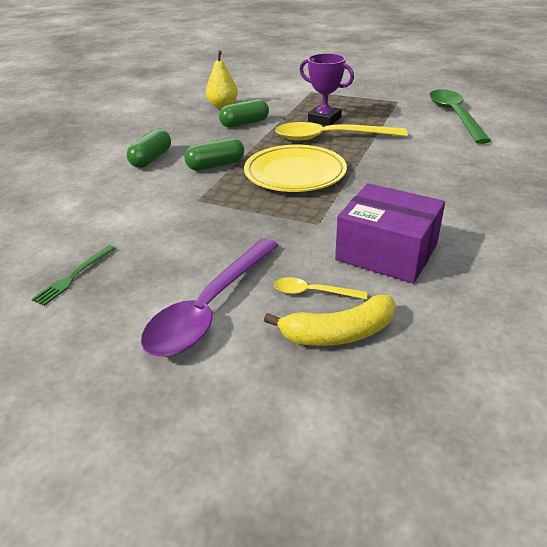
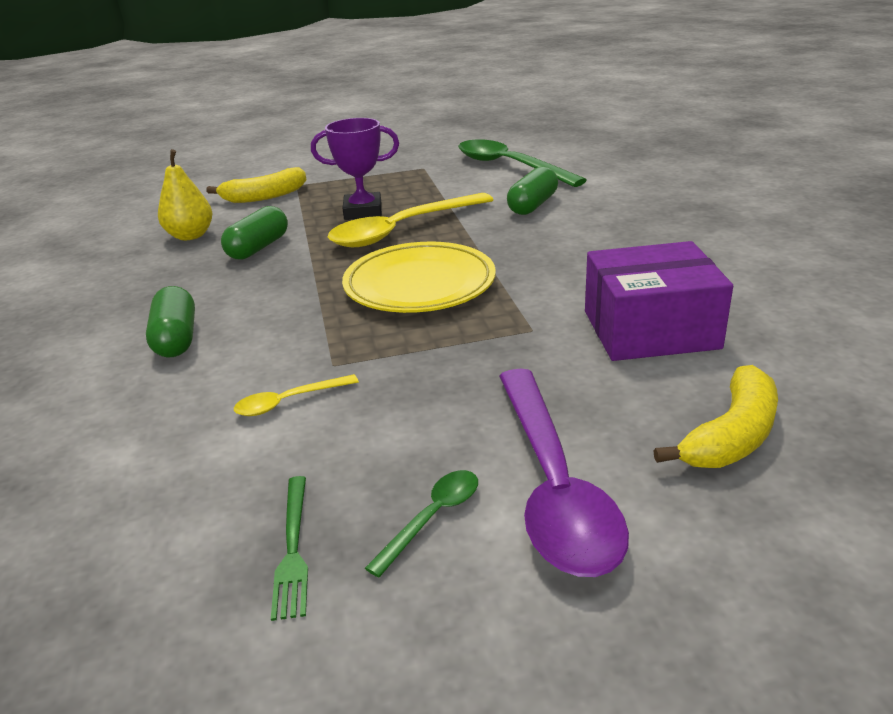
camera: 35 degrees left, 5 degrees down
green capsule [184,138,244,171] -> green capsule moved to [507,167,558,215]
yellow spoon [274,277,367,299] -> yellow spoon moved to [234,374,359,416]
none -> yellow banana [206,167,307,203]
none -> green spoon [365,470,478,577]

